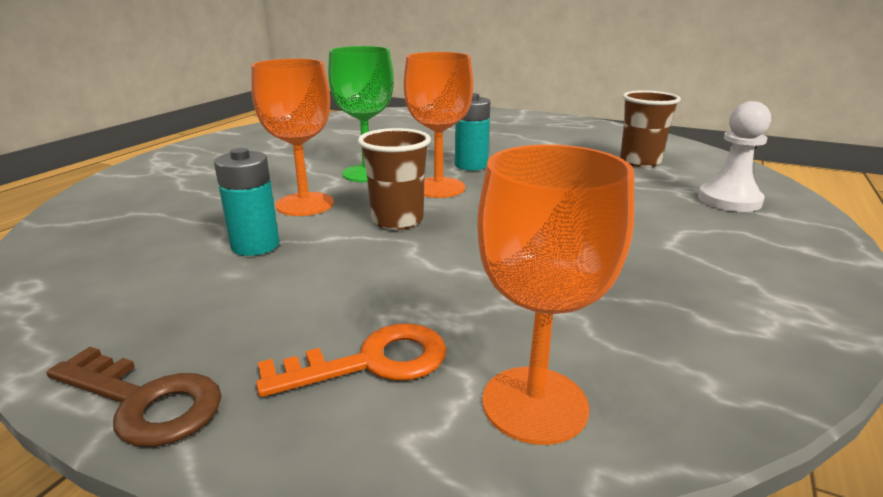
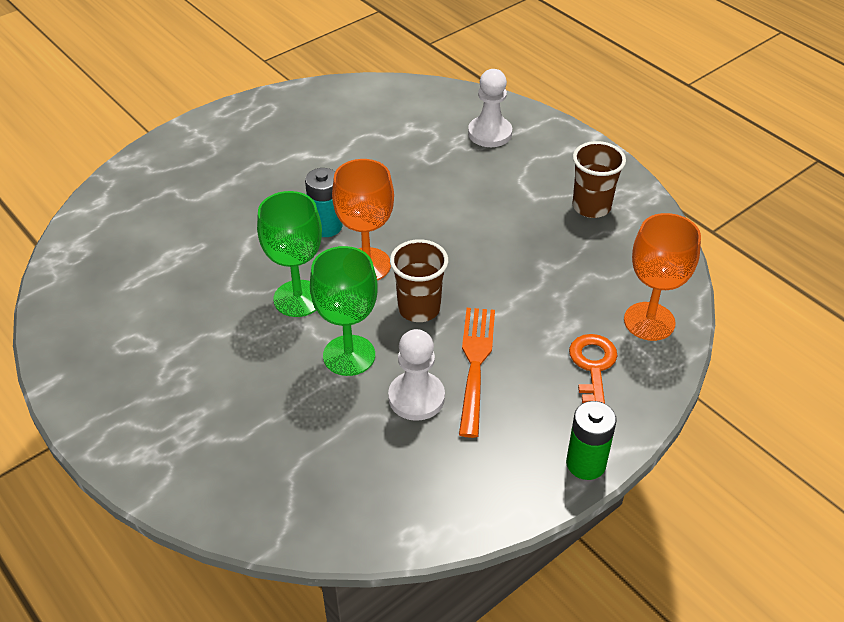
camera: 65 degrees left, 20 degrees up
brown key [46,347,222,447] -> green battery [566,401,617,480]
turquoise battery [214,148,279,256] -> white pawn [388,329,445,421]
orange goblet [251,59,334,216] -> green goblet [310,246,378,376]
brown cup [620,90,681,167] -> brown cup moved to [573,141,626,218]
none -> orange fork [459,308,495,438]

